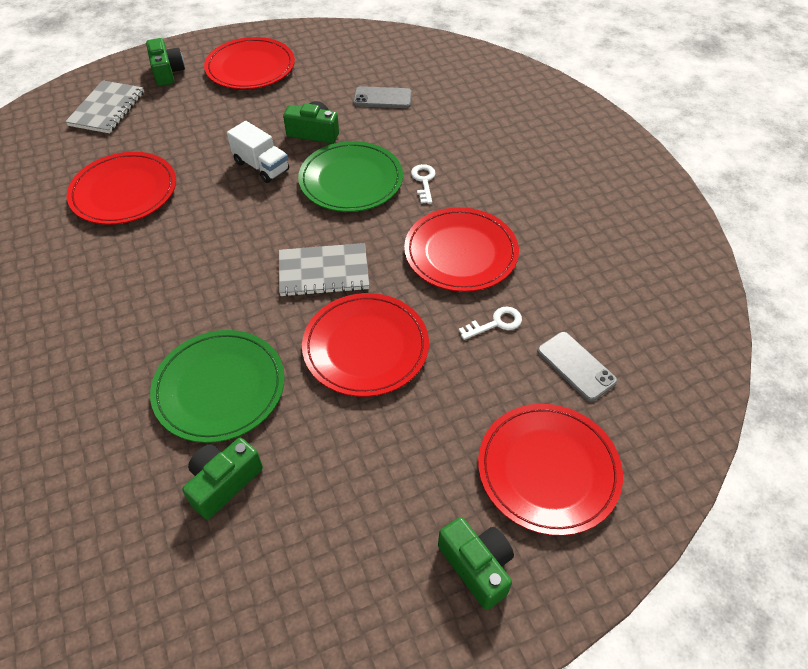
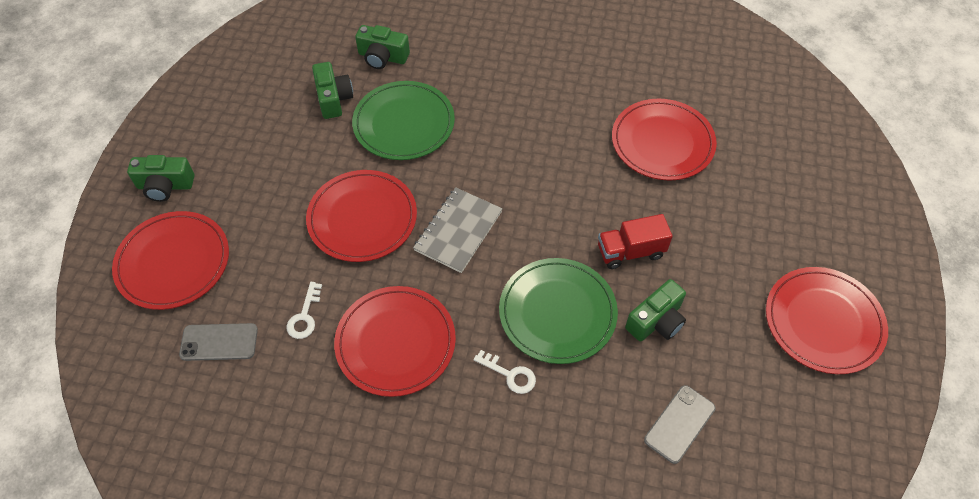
camera: 125 degrees right, 5 degrees up
grey notebook [65,80,144,133] -> none
green camera [146,38,185,86] -> green camera moved to [355,25,410,69]
white truck [227,121,289,183] -> red truck [598,214,673,269]

